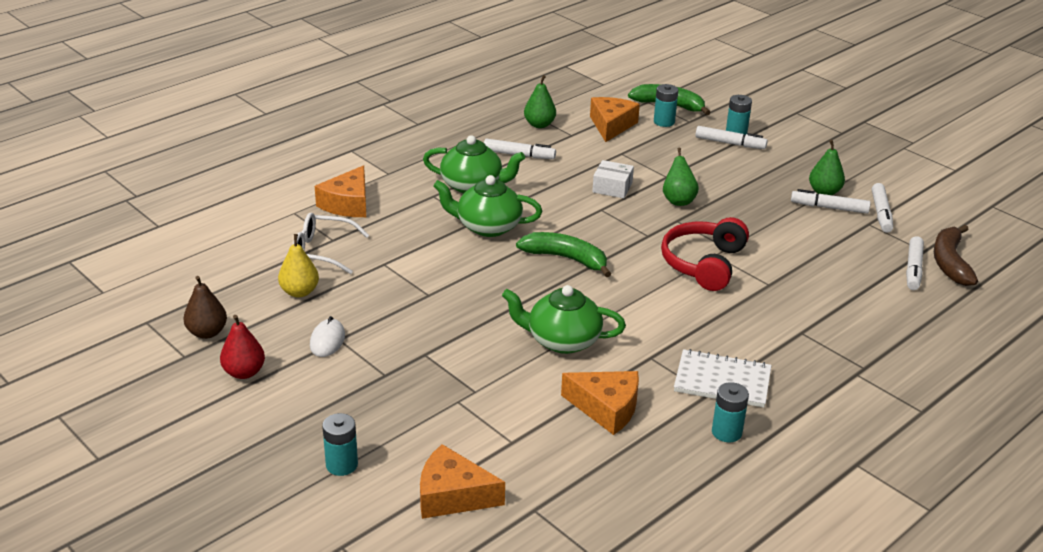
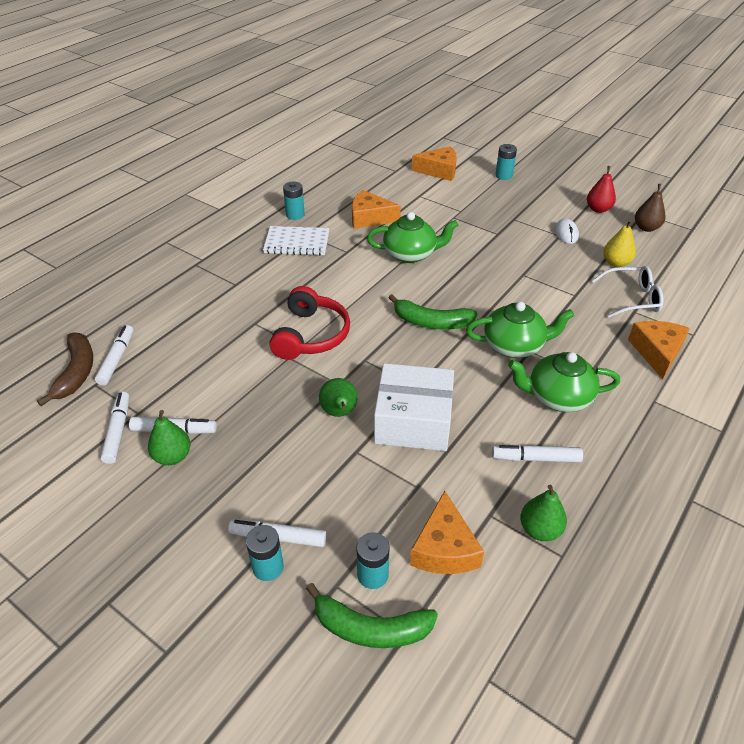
camera: 170 degrees right, 10 degrees up
white box [592,160,634,198] -> white box [374,363,454,451], size x1.94

